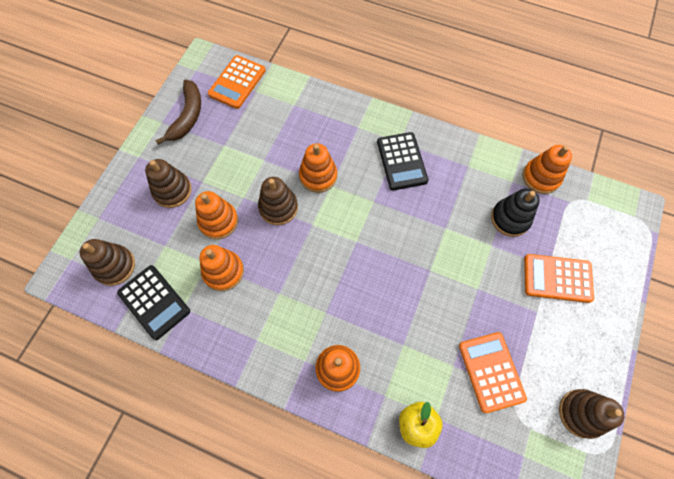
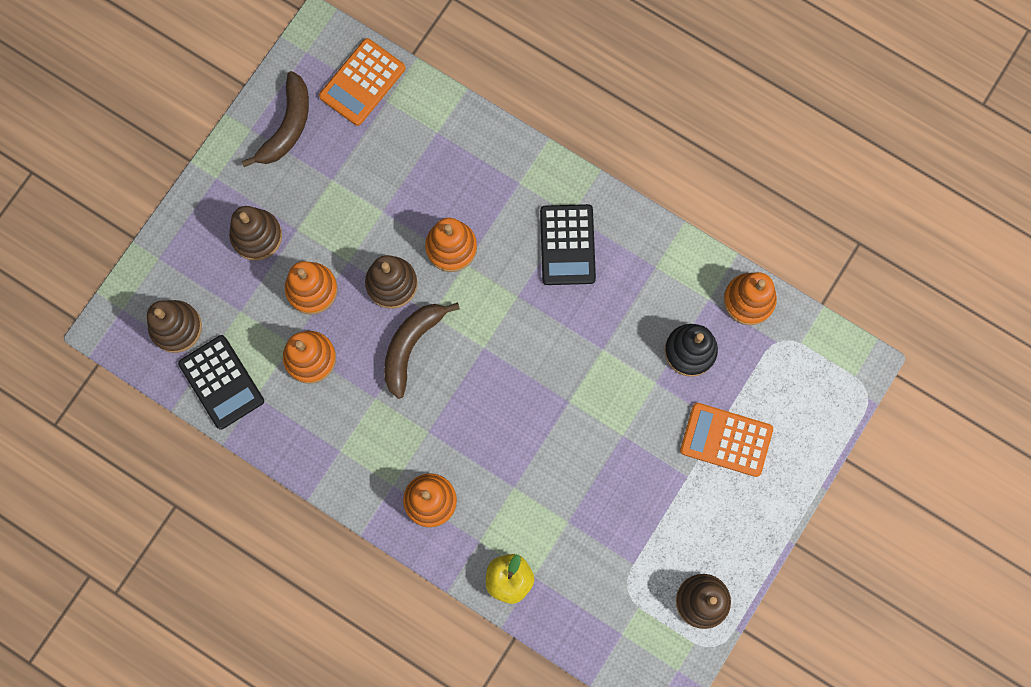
camera: 10 degrees right, 10 degrees up
orange calculator [459,332,527,413] -> none
none -> brown banana [384,302,460,399]

